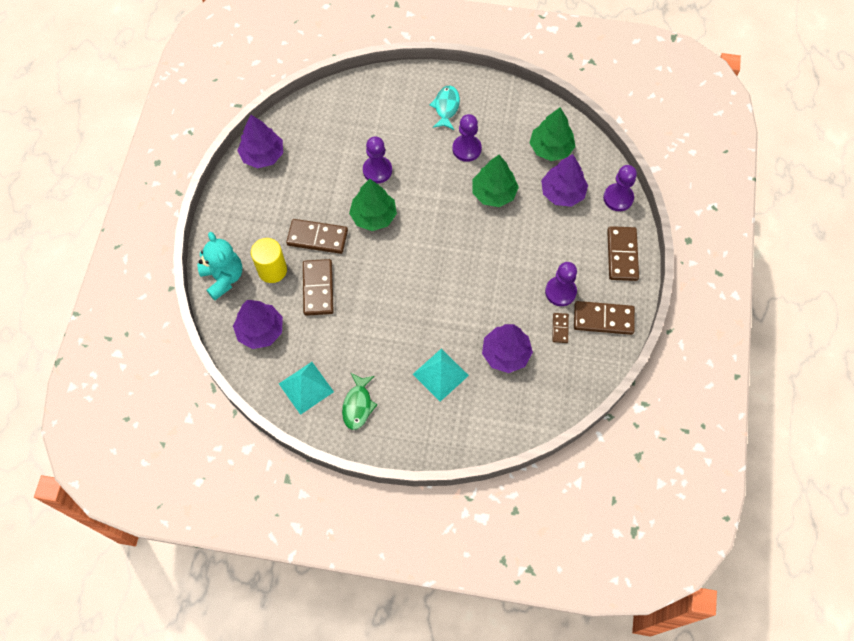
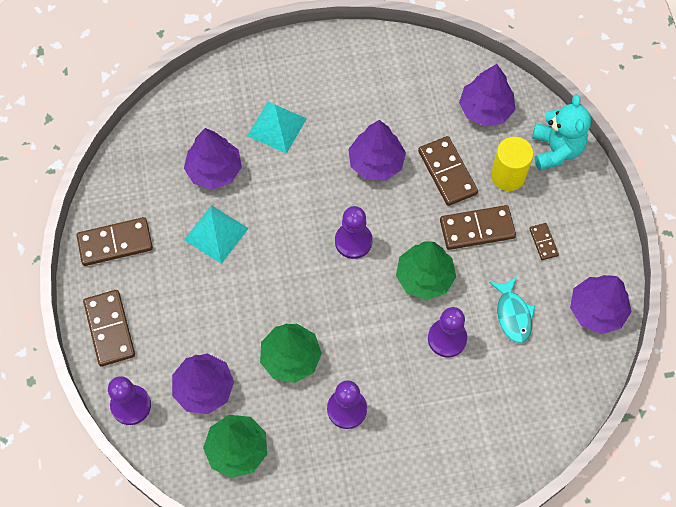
camera: 160 degrees right, 0 degrees up
turquoise teddy bear [197,232,242,300] -> turquoise teddy bear turned 135 degrees counterclockwise [532,94,591,171]
turquoise pyramid [279,362,334,415] -> turquoise pyramid moved to [184,205,249,264]
green fish [342,373,378,430] -> none
turquoise fish [430,86,460,130] -> turquoise fish moved to [489,277,535,343]
purple pawn [545,262,577,306] -> purple pawn moved to [335,206,372,259]
brown domino [552,313,569,343] -> brown domino moved to [529,223,559,260]
none -> purple tree [348,120,406,181]

